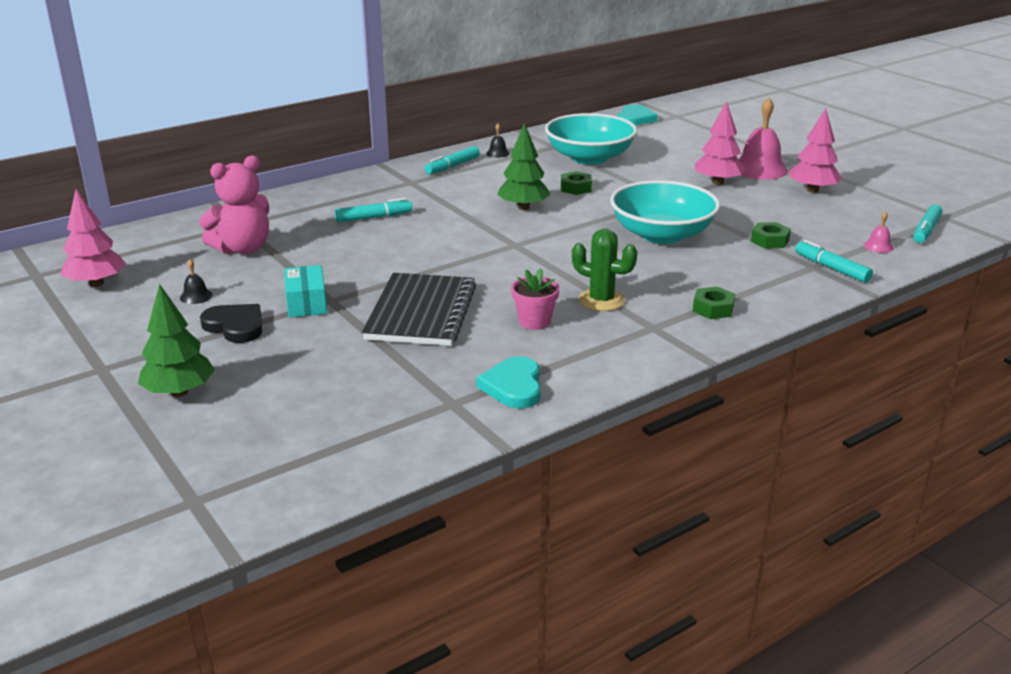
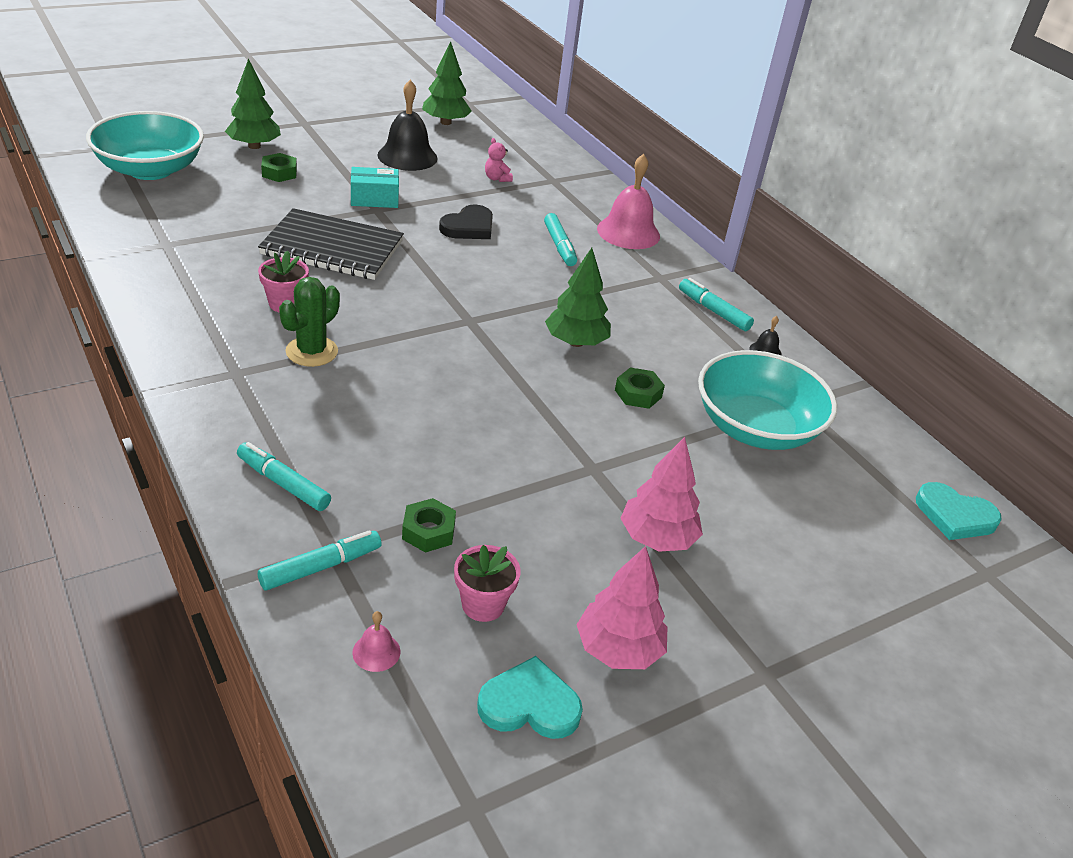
camera: 90 degrees right, 10 degrees up
pink tree [61,189,126,287] -> green tree [422,41,472,125]
black bell [180,259,212,304] -> black bell [378,80,438,171], size x2.25
pink teddy bear [199,155,269,254] -> pink teddy bear [485,138,513,182], size x0.45
black heart [200,304,262,343] -> black heart moved to [439,205,493,239]
turquoise heart [476,356,541,409] -> turquoise heart moved to [477,656,583,739]
turquoise bowl [610,180,720,244] -> turquoise bowl moved to [86,111,204,180]
green nut [693,287,735,319] -> green nut moved to [261,153,297,182]
pink bell [739,97,788,179] -> pink bell moved to [597,154,660,249]
turquoise marker [913,204,942,243] -> turquoise marker moved to [237,442,331,511]
none -> pink flower pot [454,545,521,622]

